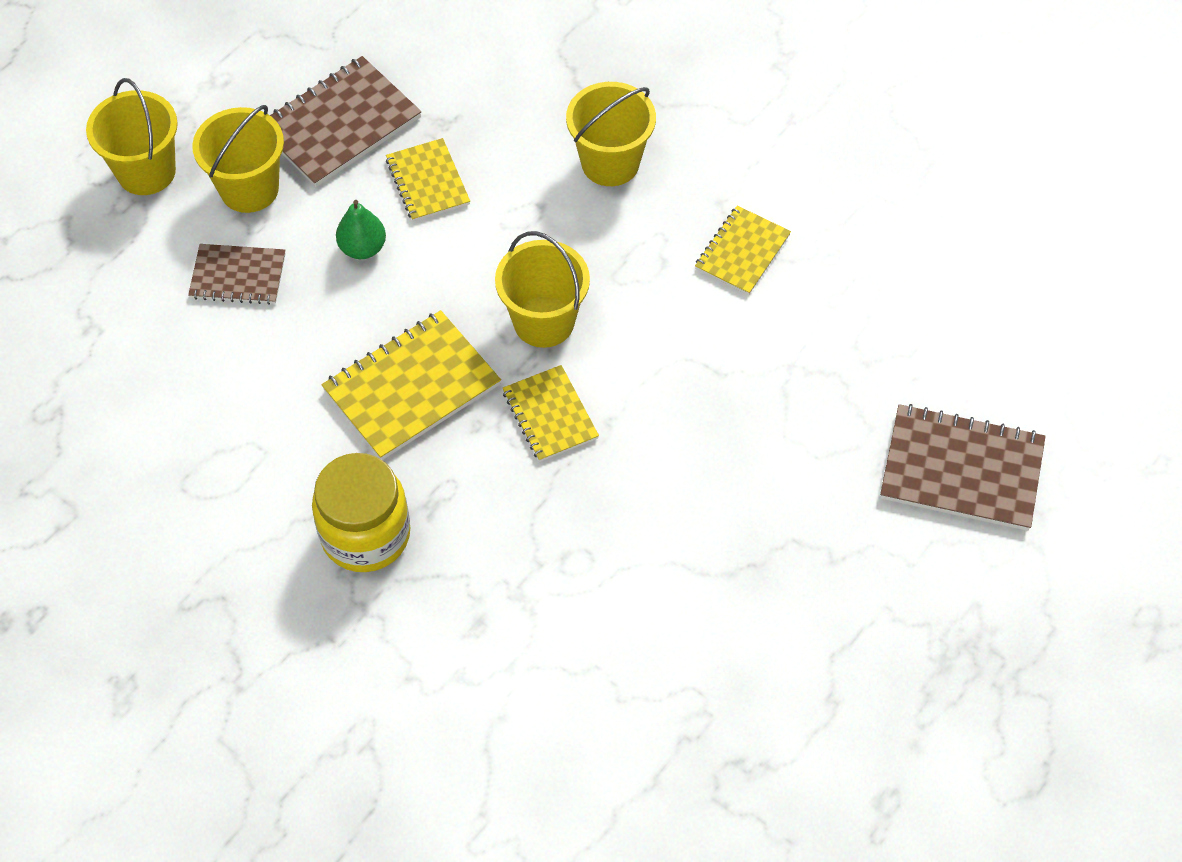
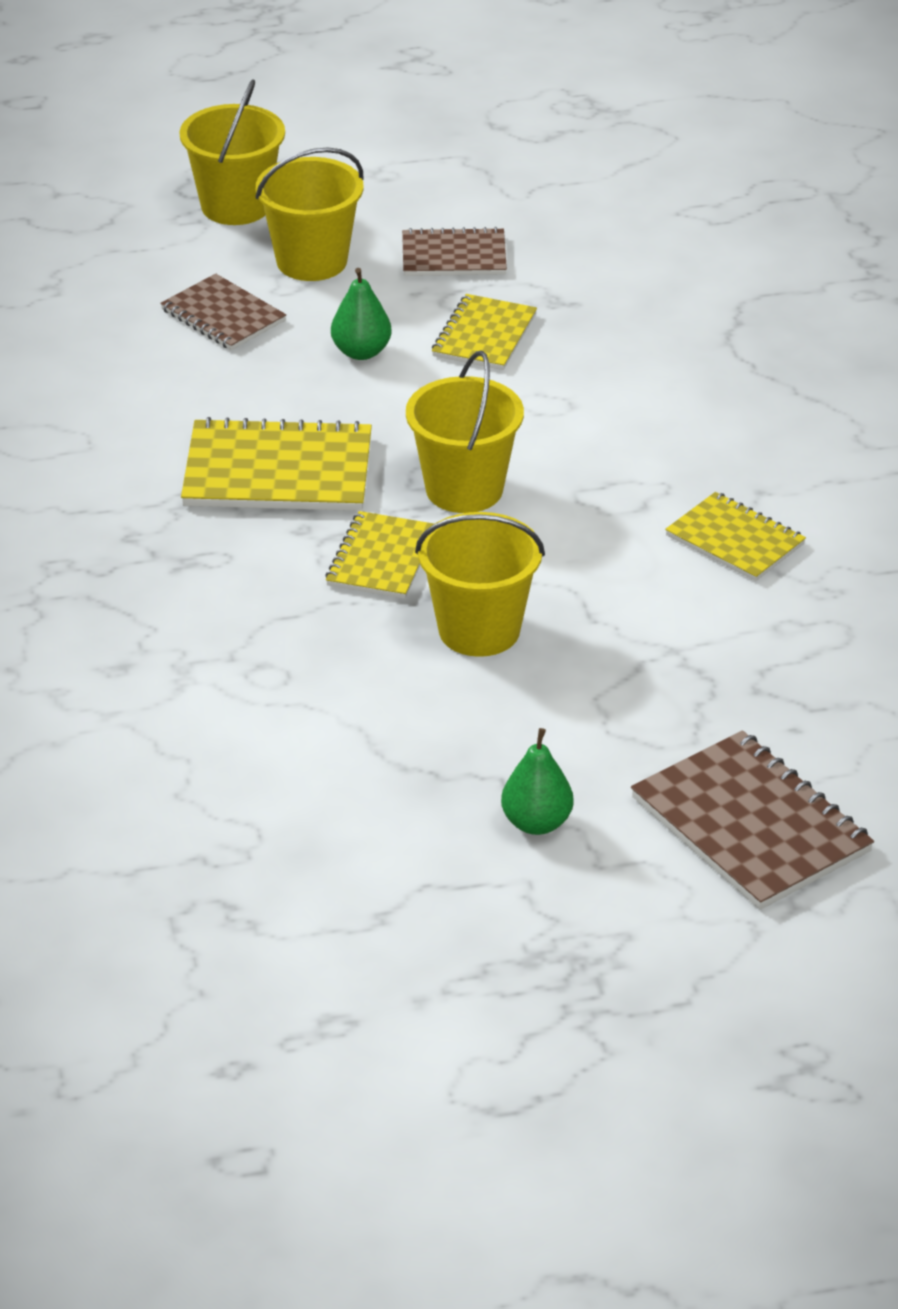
camera: 40 degrees right, 20 degrees down
brown notebook [270,56,421,187] -> brown notebook [402,227,507,276], size x0.62
yellow jar [312,453,410,572] -> none
yellow bucket [566,82,656,186] -> yellow bucket moved to [415,512,545,657]
yellow notebook [695,206,791,295] -> yellow notebook turned 60 degrees clockwise [665,492,806,581]
none -> green pear [501,728,574,835]

